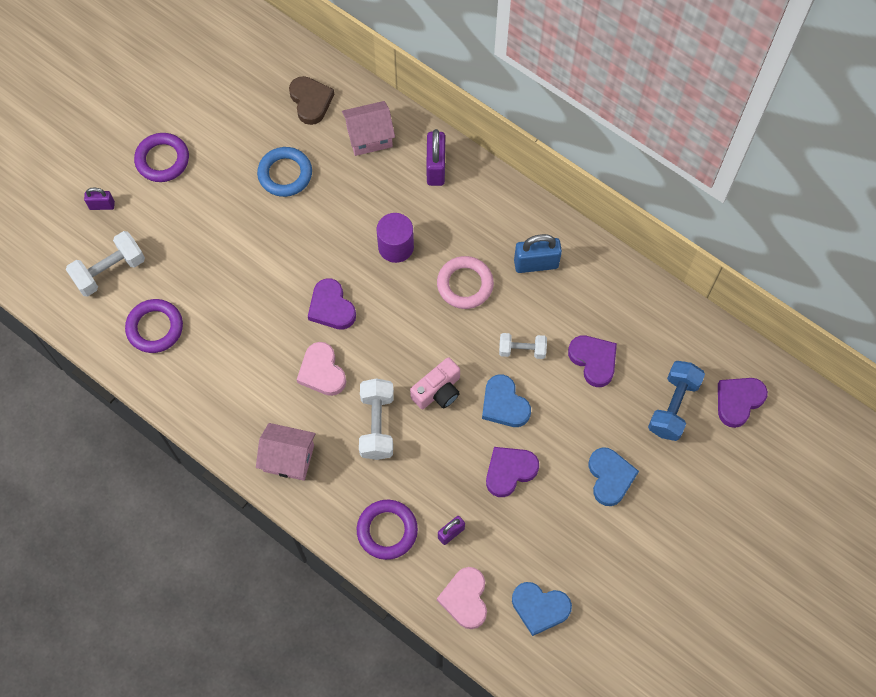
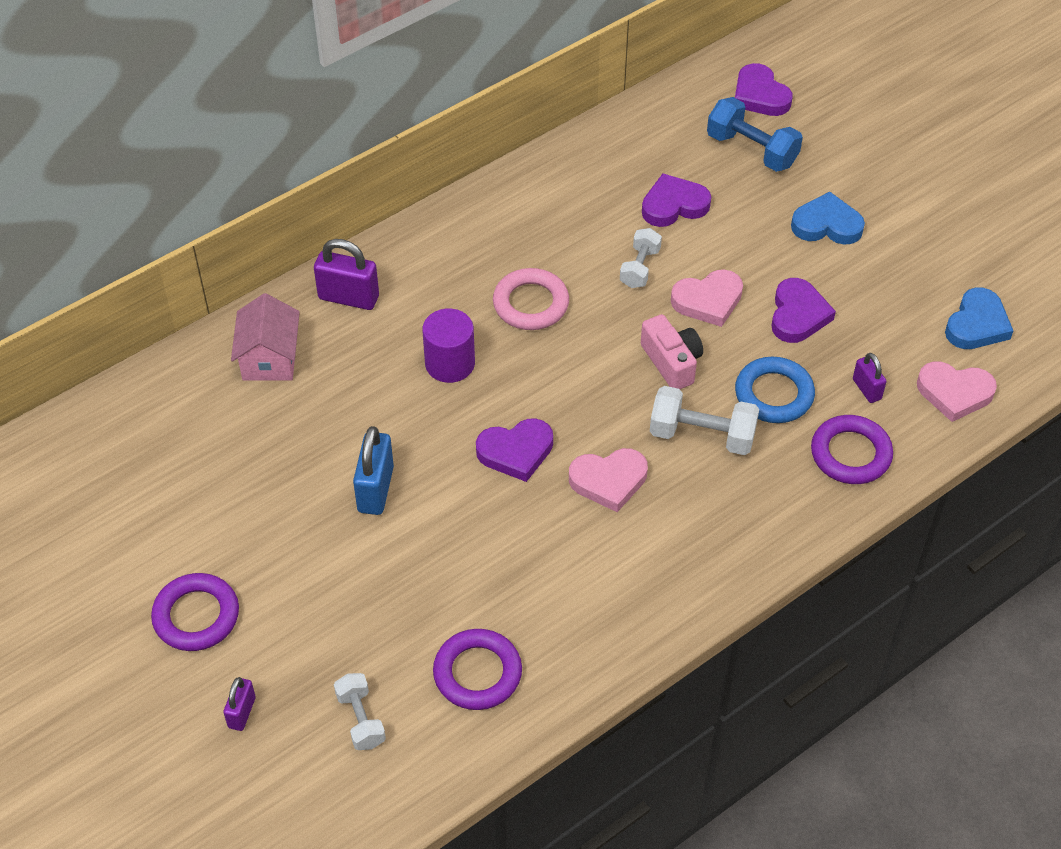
camera: 75 degrees left, 15 degrees down
white dumbbell [66,231,145,297] -> white dumbbell [334,673,386,750], size x0.64
pink house [256,423,316,481] -> none
blue ring [257,147,312,197] -> blue ring moved to [735,357,815,423]
brown heart [289,76,334,125] -> none
blue heart [482,375,531,427] -> pink heart [671,270,743,327]
purple heart [486,447,539,497] -> purple heart turned 150 degrees counterclockwise [771,278,836,343]
blue padlock [514,234,562,273] -> blue padlock moved to [353,426,394,515]

